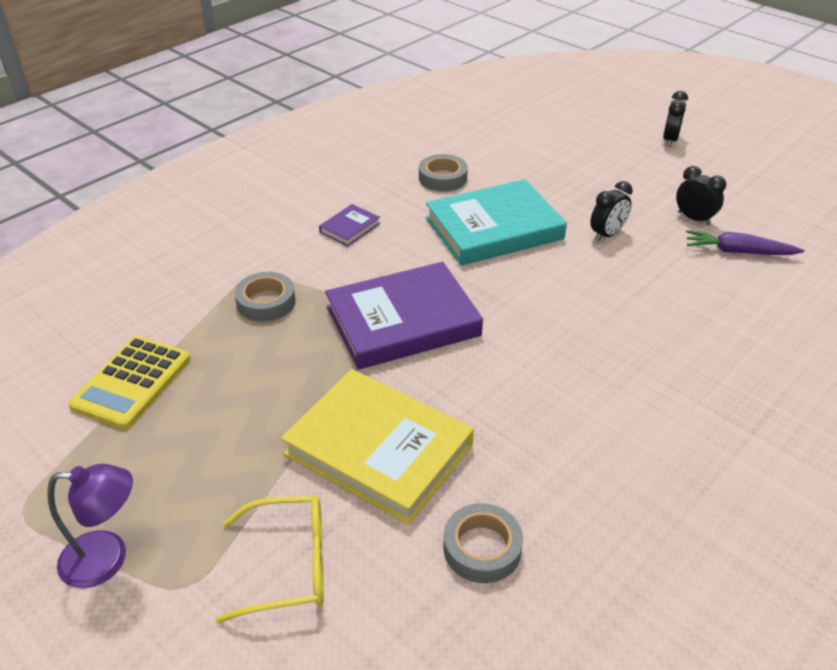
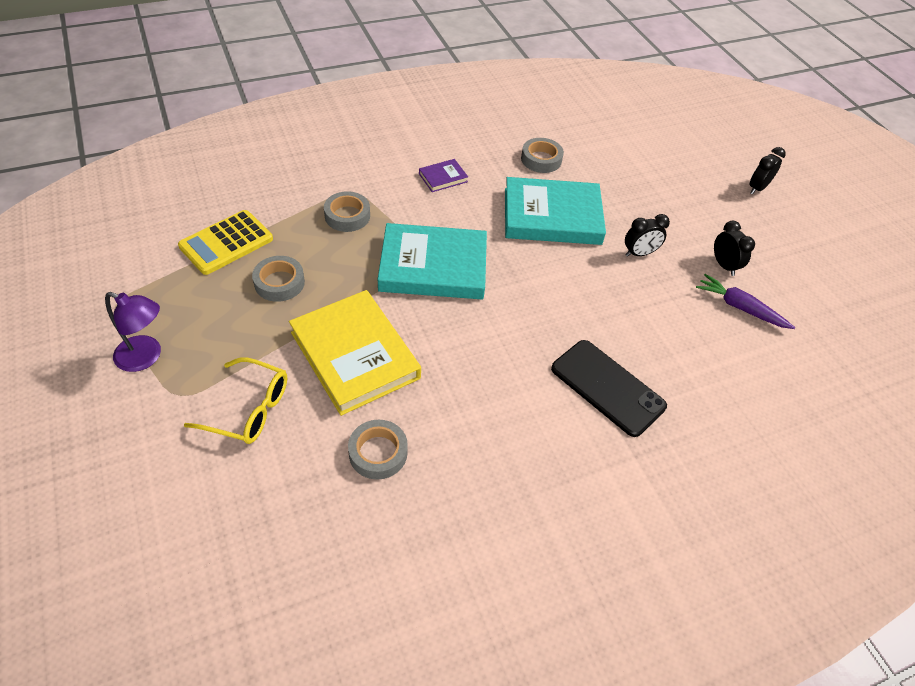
camera: 20 degrees right, 10 degrees up
purple book [325,262,483,370] -> turquoise book [378,223,487,299]
none -> grey tape [252,256,305,302]
none -> black phone [551,340,667,437]

